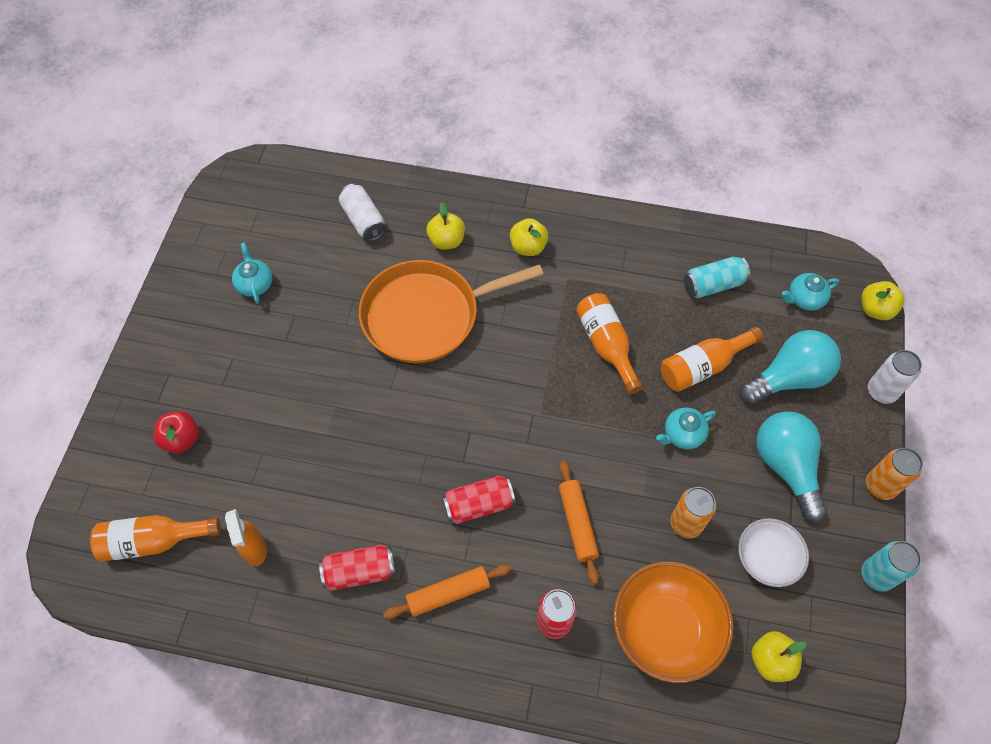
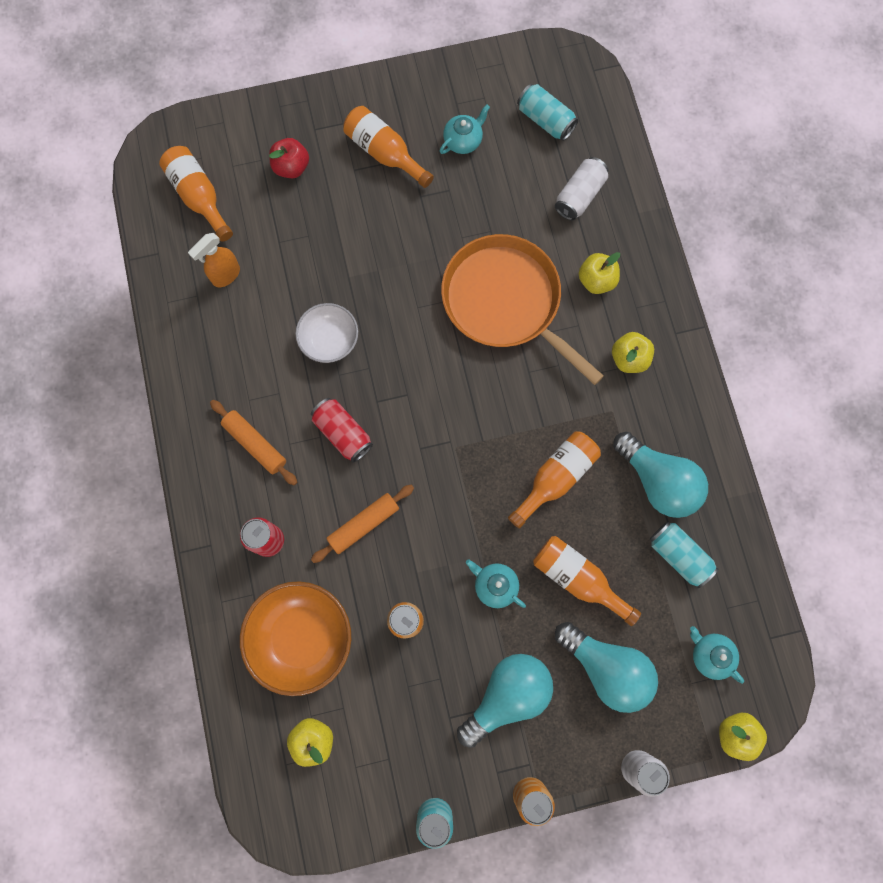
camera: 65 degrees right, 15 degrees up
red can [319,545,395,591] -> none
white bowl [738,518,809,587] -> white bowl moved to [295,303,358,363]
none -> orange bottle [343,106,434,188]
none -> turquoise can [517,84,578,141]
none -> turquoise light bulb [613,432,708,518]

